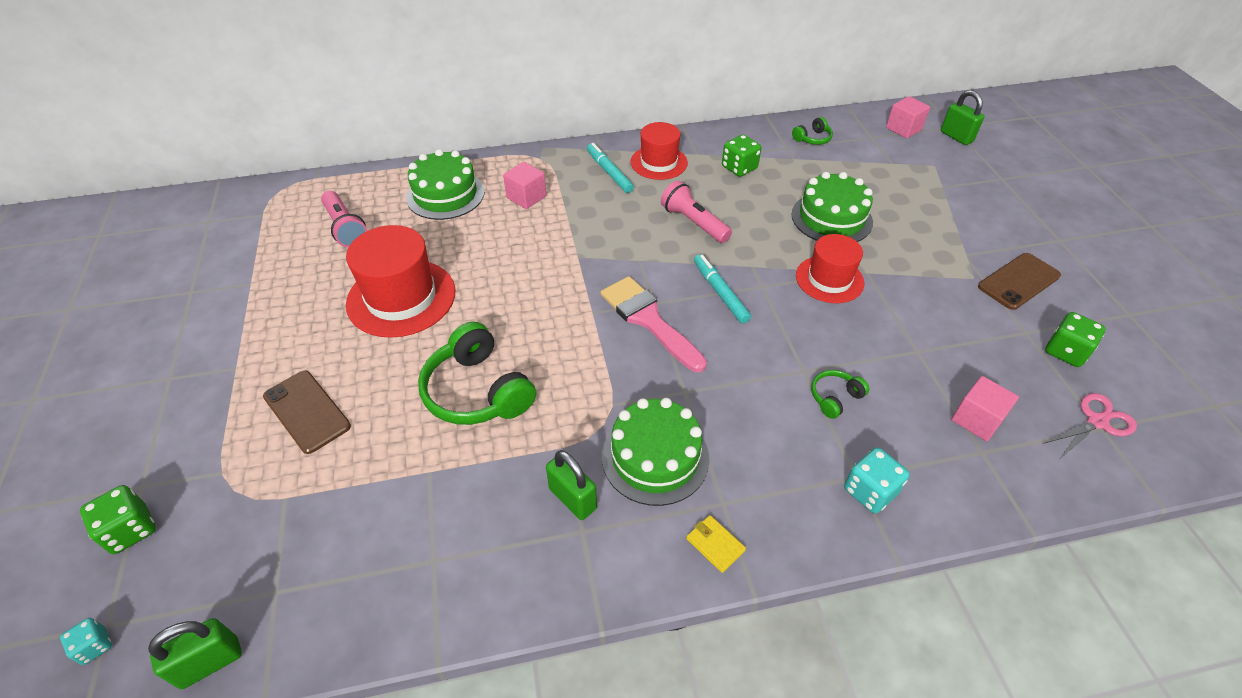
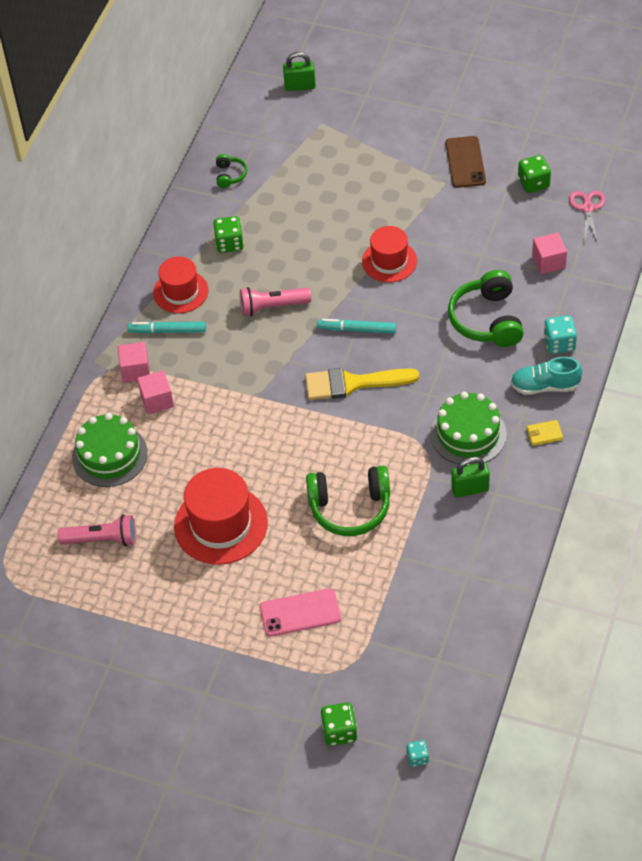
camera: 55 degrees left, 5 degrees up
green padlock [148,618,242,689] -> none
brown phone [263,370,351,454] -> pink phone [260,588,341,636]
pink brush [600,276,707,372] -> yellow brush [305,368,419,400]
green cake [791,172,873,242] -> none
green headphones [811,370,869,419] -> green headphones [448,270,524,347], size x2.08
pink cube [886,96,930,139] -> pink cube moved to [118,342,150,383]
none -> turquoise shoe [510,357,582,395]

